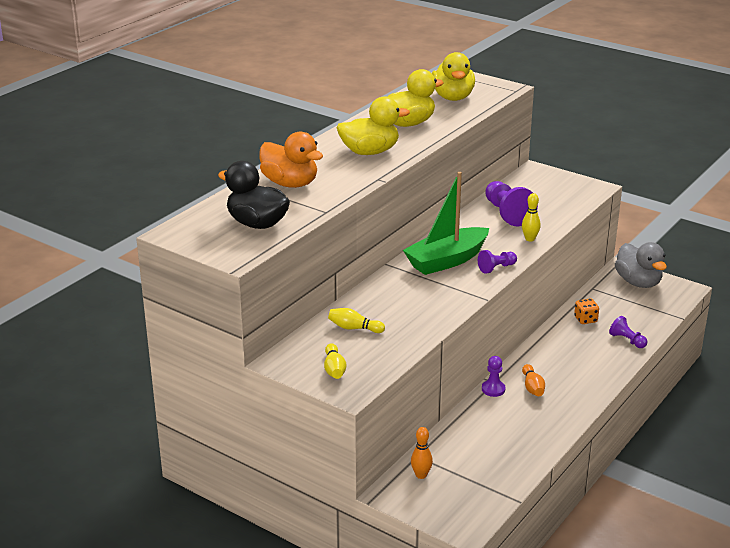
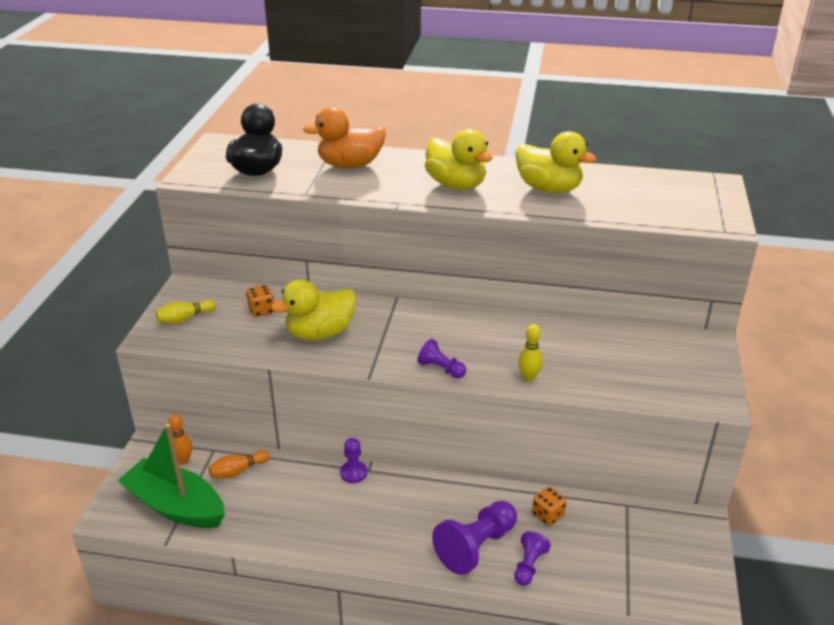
camera: 65 degrees right, 5 degrees up
orange duck [259,132,323,188] -> orange duck turned 60 degrees clockwise [303,107,386,168]
yellow bowling pin [328,308,385,333] -> orange dice [246,285,274,317]
green boat [403,172,489,275] -> green boat moved to [118,423,225,528]
yellow duck [432,52,475,101] -> yellow duck moved to [271,280,356,341]
purple pawn [485,181,538,226] -> purple pawn moved to [432,501,517,575]
orange bowling pin [522,364,545,396] -> orange bowling pin moved to [208,450,270,478]
grey duck [615,242,667,288] -> none

